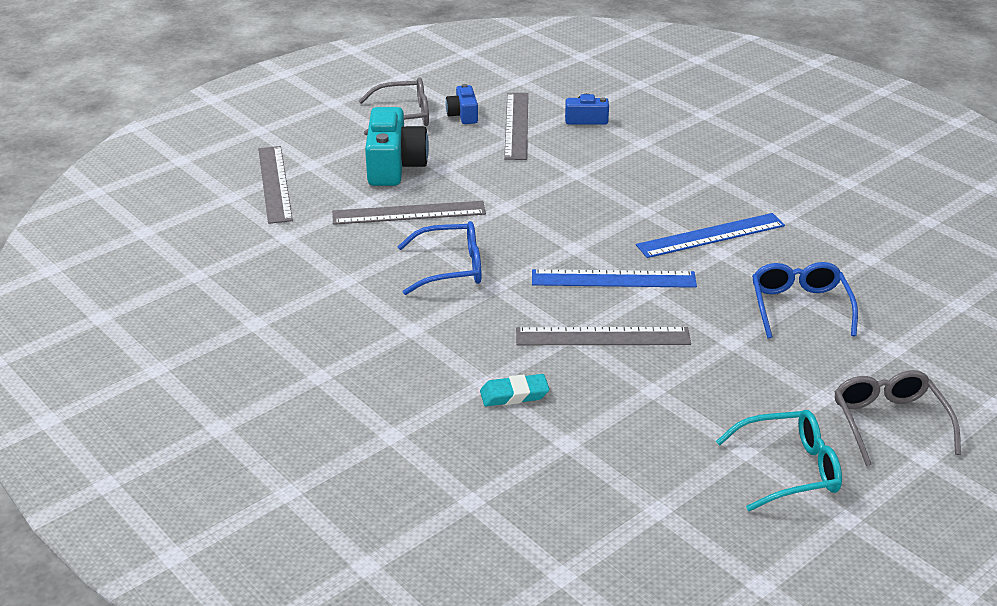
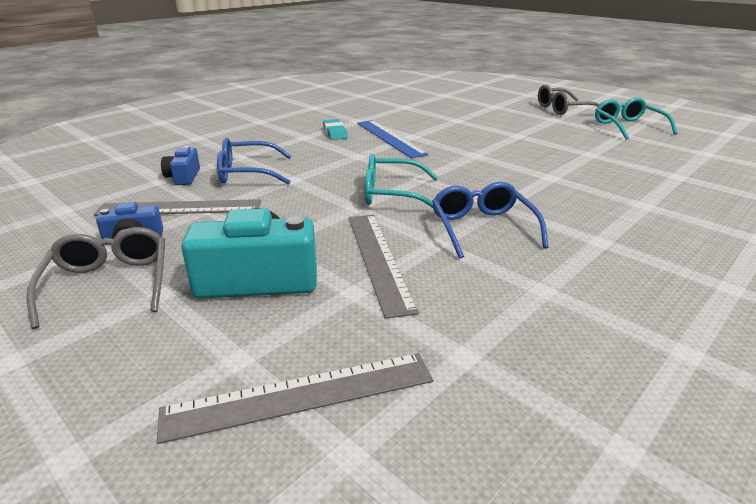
camera: 95 degrees left, 5 degrees down
turquoise eraser [480,374,549,406] -> turquoise eraser moved to [323,119,348,140]
grey ruler [516,327,691,345] -> none
blue ruler [532,269,697,288] -> none
blue glasses [752,262,858,339] -> blue glasses moved to [217,137,291,185]
none -> turquoise glasses [365,154,439,208]

